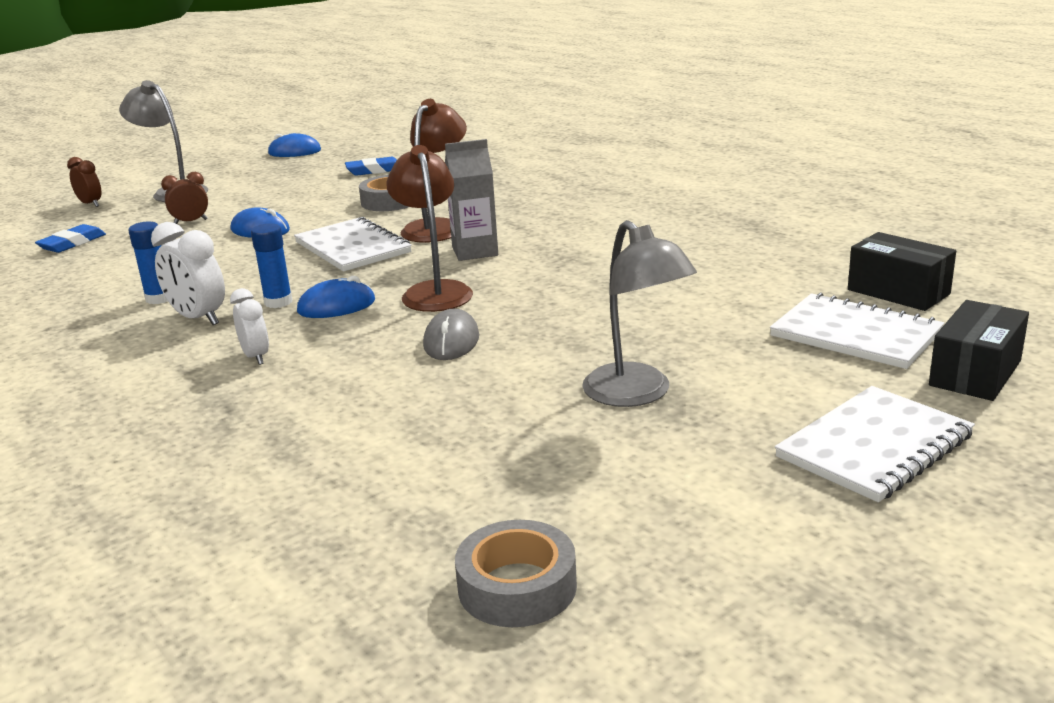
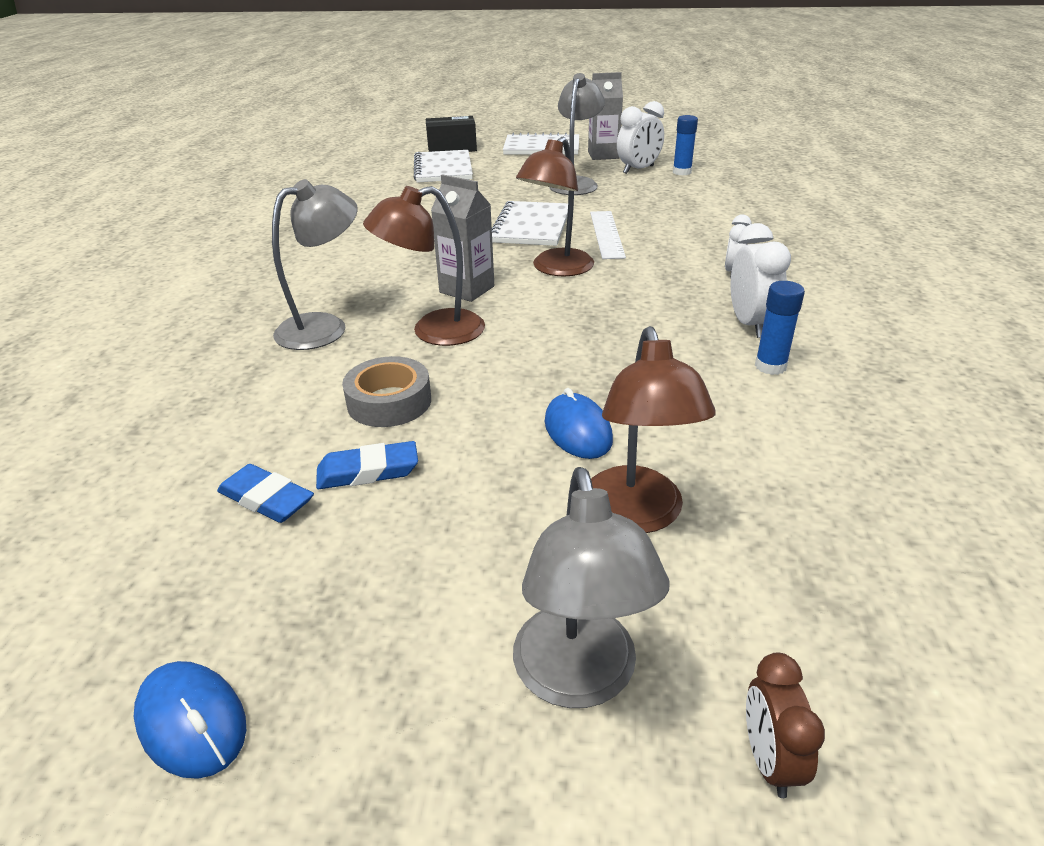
camera: 135 degrees left, 10 degrees up
blue eraser [35,224,106,253] -> blue eraser moved to [316,441,418,489]
brown clock [161,172,208,224] -> brown lamp [591,326,716,533]
blue glue stick [251,223,293,308] -> blue glue stick moved to [673,115,698,175]
white notebook [294,217,412,272] -> white notebook moved to [492,201,568,246]
blue mouse [297,276,375,318] -> none
grey mouse [423,309,479,360] -> white ruler [590,211,626,259]
grey tape [455,520,577,627] -> none
black box [848,232,956,311] -> none
none -> grey lamp [272,179,358,350]
none -> grey carton [588,72,623,160]
none -> white clock [617,101,664,174]

